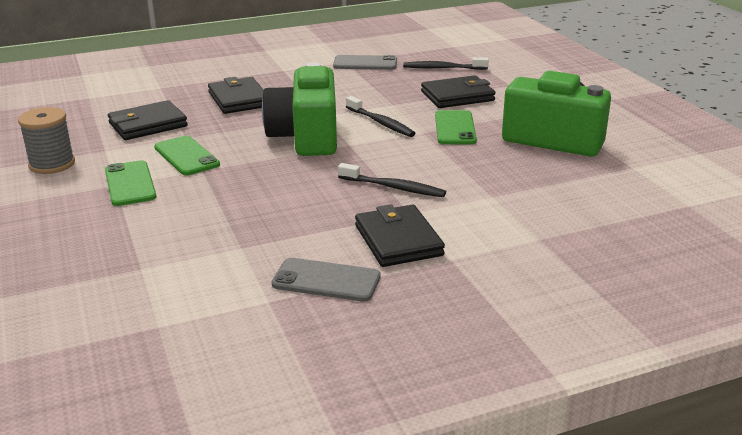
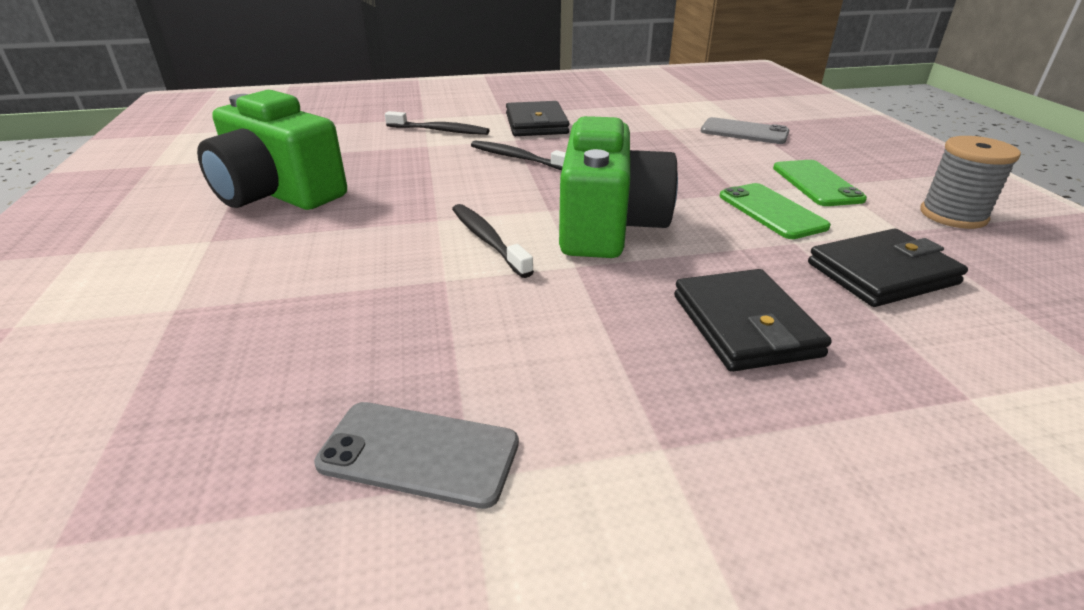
camera: 170 degrees left, 5 degrees up
grey phone [271,258,380,302] -> grey phone moved to [701,117,789,144]
black toothbrush [403,57,489,70] -> black toothbrush moved to [385,111,489,135]
black wallet [421,75,496,108] -> none
green phone [435,110,477,144] -> none

